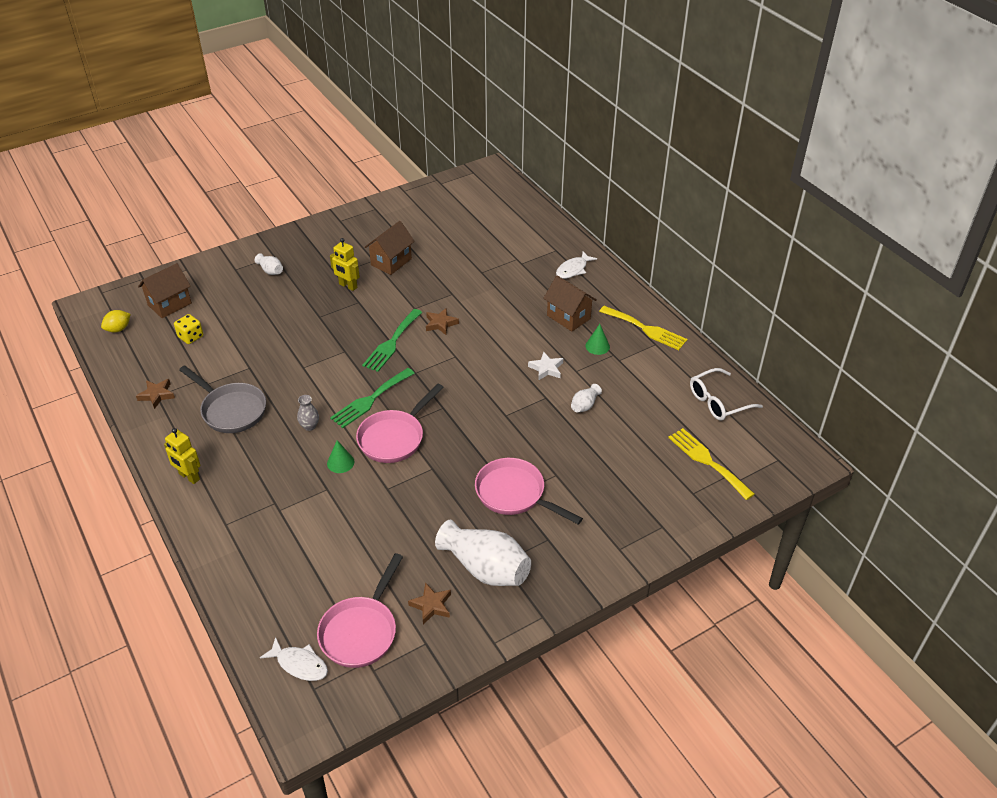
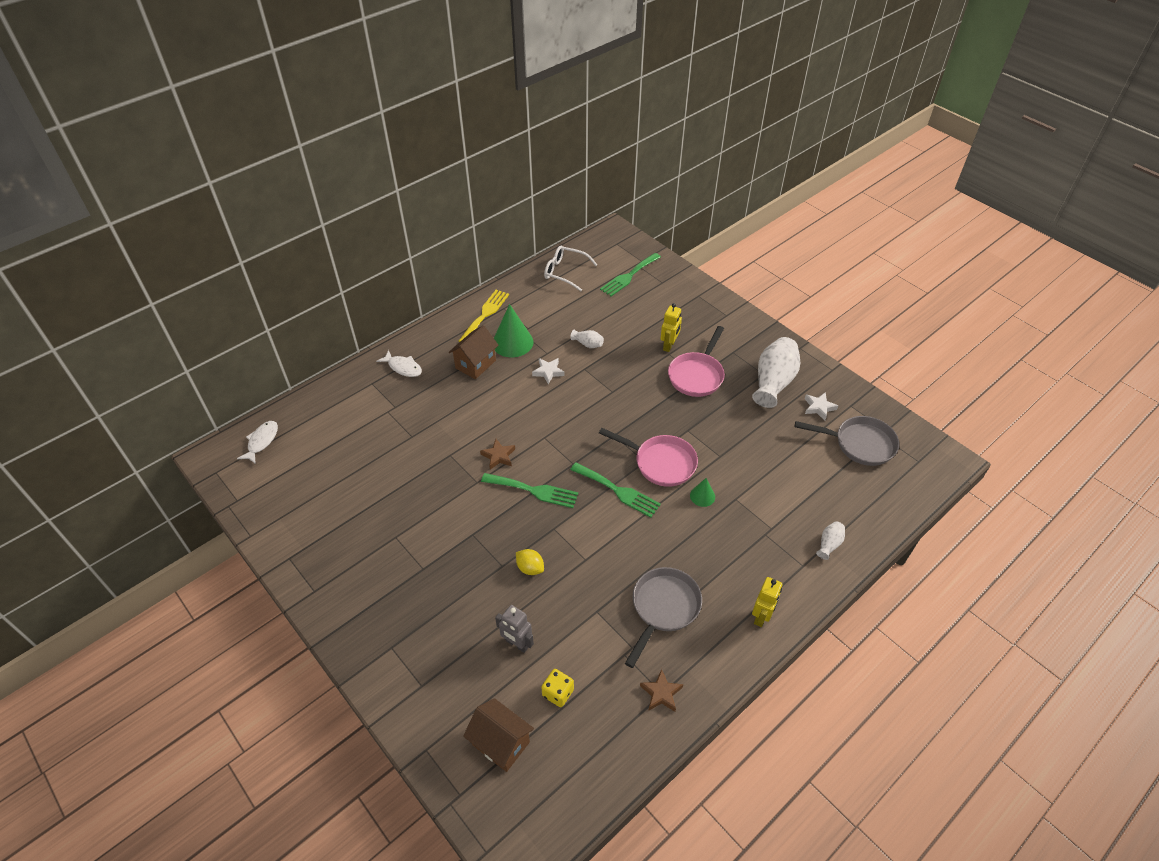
camera: 100 degrees left, 5 degrees up
yellow lemon [101,310,131,332] -> yellow lemon moved to [516,549,544,575]
white vase [255,253,283,275] -> white vase moved to [816,521,845,560]
white fish [260,637,328,681] -> white fish moved to [237,421,278,464]
grey vase [297,395,319,431] -> none
pink pan [317,553,403,668] -> grey pan [795,416,899,466]
yellow robot [330,238,360,291] -> yellow robot moved to [660,303,682,352]
brown house [365,221,415,275] -> none
brown star [408,582,451,624] -> white star [805,392,838,421]
green cone [585,324,610,355] -> green cone [494,304,534,357], size x1.90
yellow fork [668,428,755,500] -> green fork [600,253,661,296]
white glasses [690,368,763,421] -> white glasses turned 150 degrees clockwise [544,246,597,291]
none -> grey robot [495,605,534,653]

